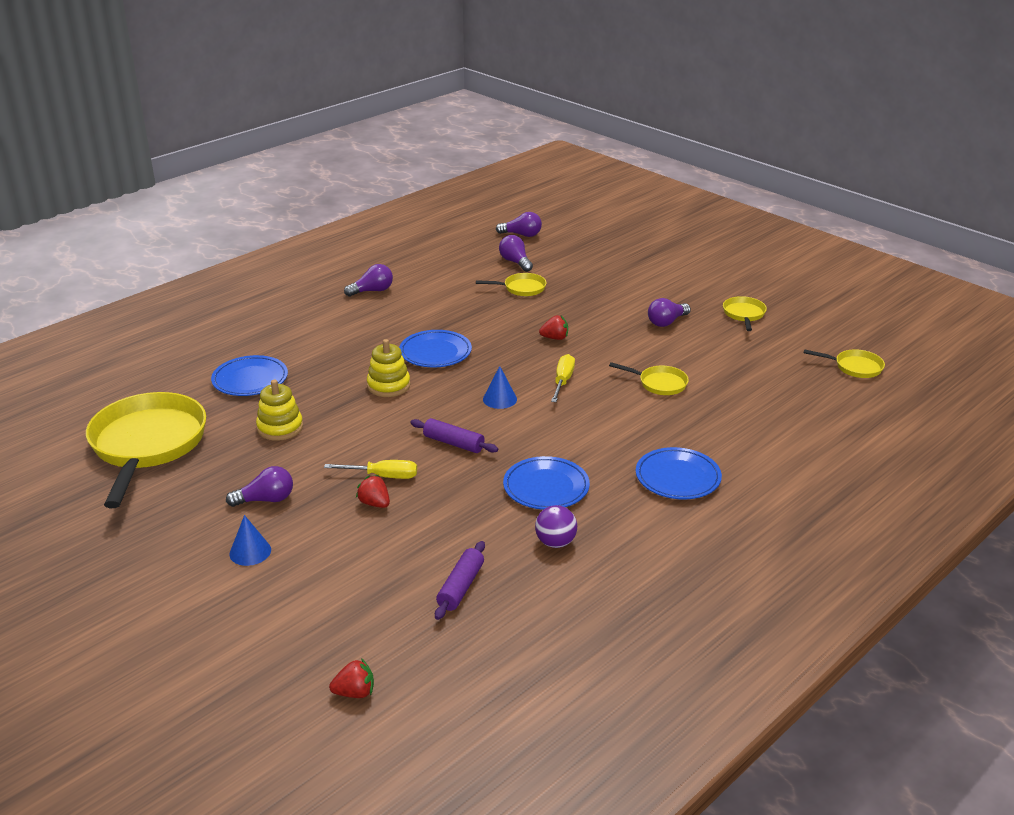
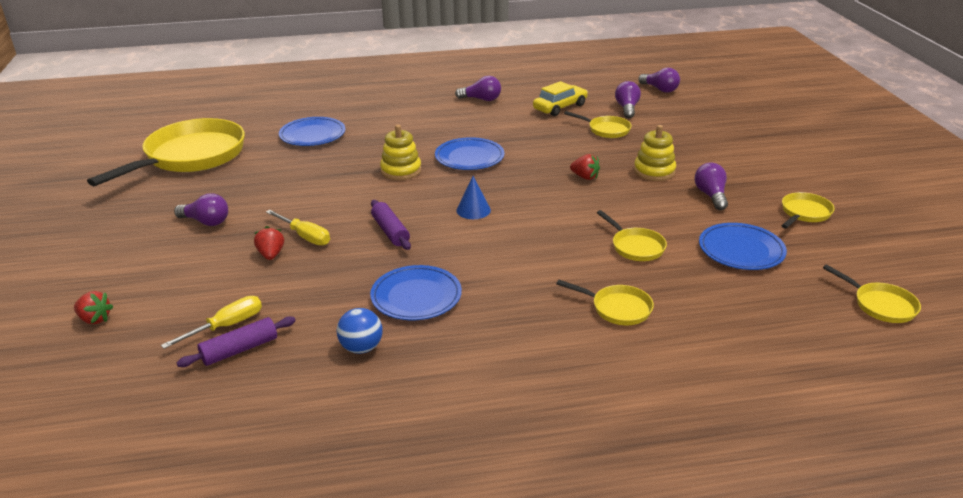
camera: 35 degrees right, 0 degrees up
blue cone [229,515,271,566] -> none
yellow stacking toy [256,380,303,441] -> yellow stacking toy moved to [634,125,676,181]
red strawberry [329,658,374,698] -> red strawberry moved to [74,291,114,324]
purple ball [535,505,577,548] -> blue ball [337,308,383,354]
yellow screwdriver [551,354,575,402] -> yellow screwdriver moved to [161,296,262,349]
blue plate [636,447,722,499] -> blue plate moved to [699,223,787,270]
purple light bulb [648,298,691,327] -> purple light bulb turned 90 degrees clockwise [694,162,728,210]
none -> yellow car [533,81,588,116]
none -> yellow pan [556,280,654,325]

